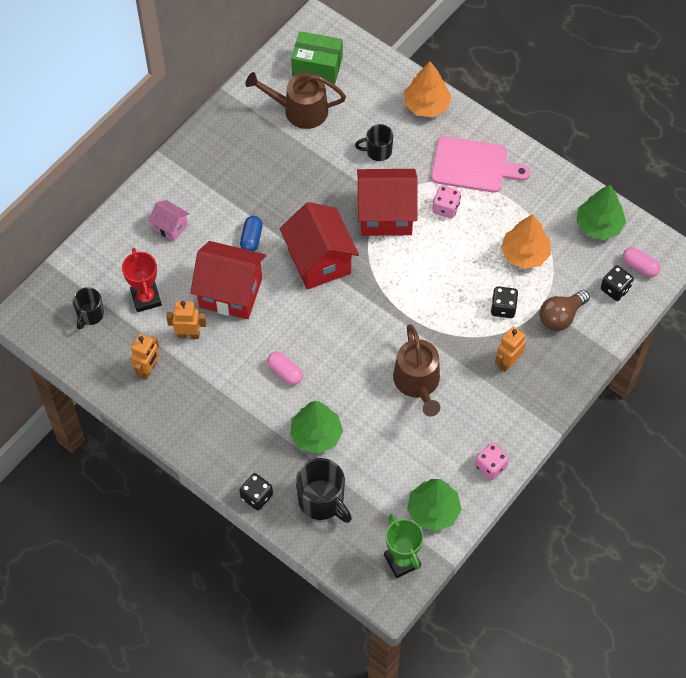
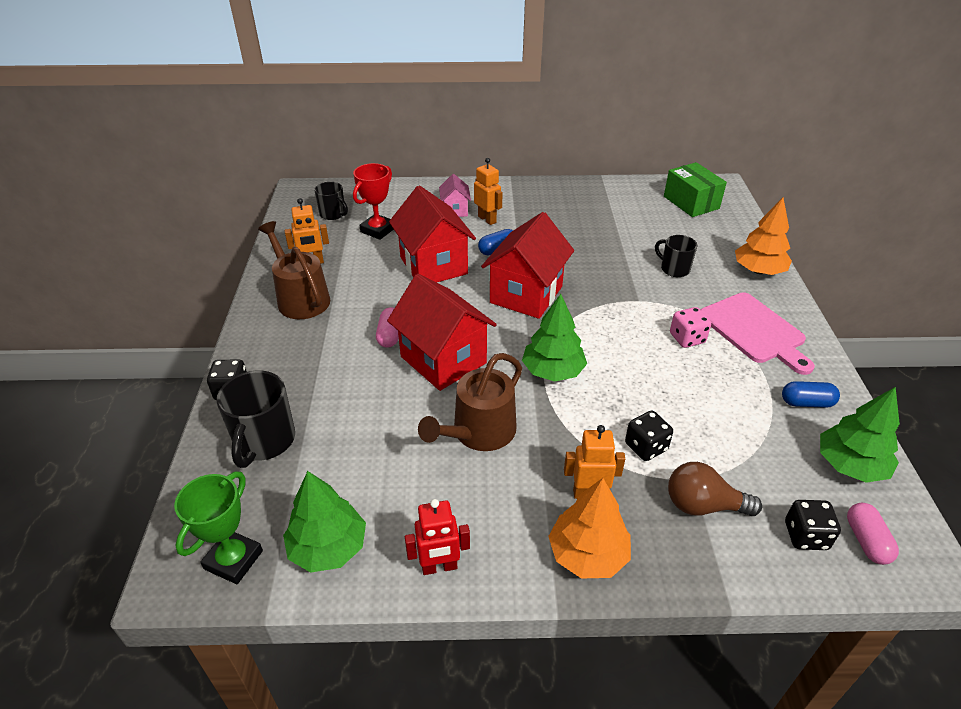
camera: 50 degrees right, 20 degrees down
black mug [73,287,104,330] -> black mug turned 120 degrees counterclockwise [314,182,348,220]
orange robot [166,301,206,339] -> orange robot moved to [474,158,503,225]
brown watering can [245,72,346,129] -> brown watering can moved to [258,221,330,319]
green tree [290,401,343,454] -> green tree moved to [522,294,587,382]
red house [357,169,418,236] -> red house moved to [387,274,497,391]
pink dice [475,443,509,480] -> red robot [405,499,470,575]
orange tree [501,214,551,269] -> orange tree moved to [548,478,631,578]
none -> blue capsule [782,381,840,408]

